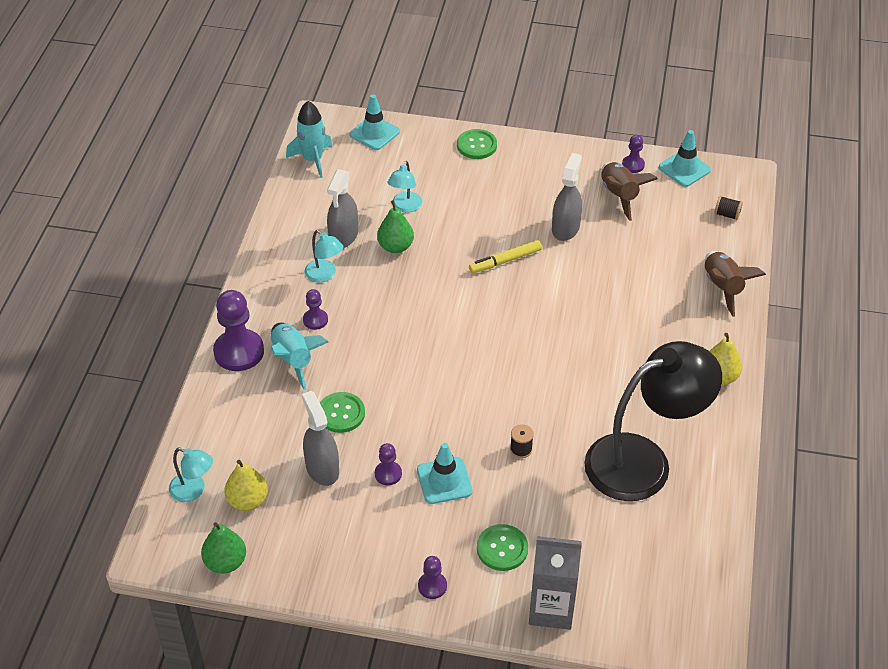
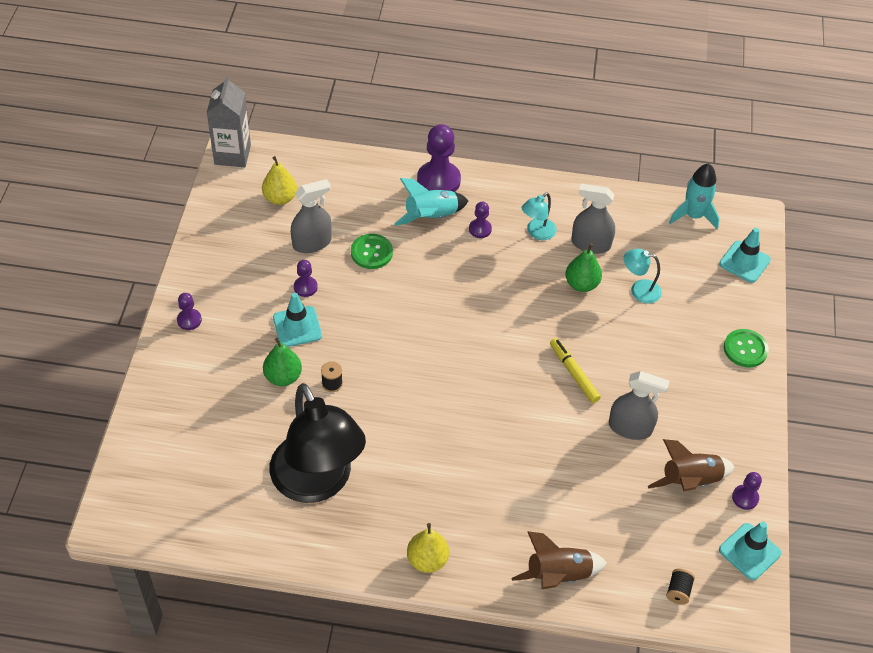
camera: 85 degrees right, 5 degrees up
turquoise lamp [169,448,213,502] -> none
green pear [201,522,246,574] -> green pear moved to [263,338,302,386]
green button [477,524,528,571] -> none
grey carton [529,536,582,630] -> grey carton moved to [207,75,251,167]

